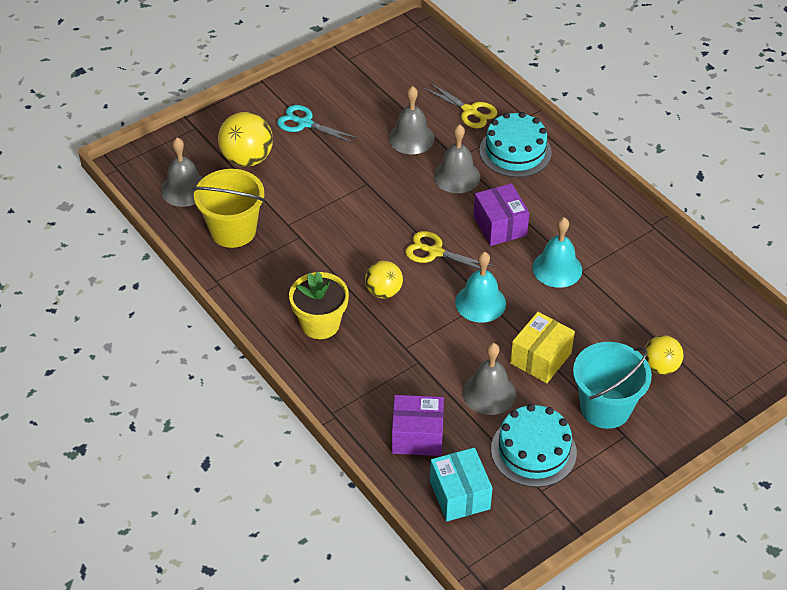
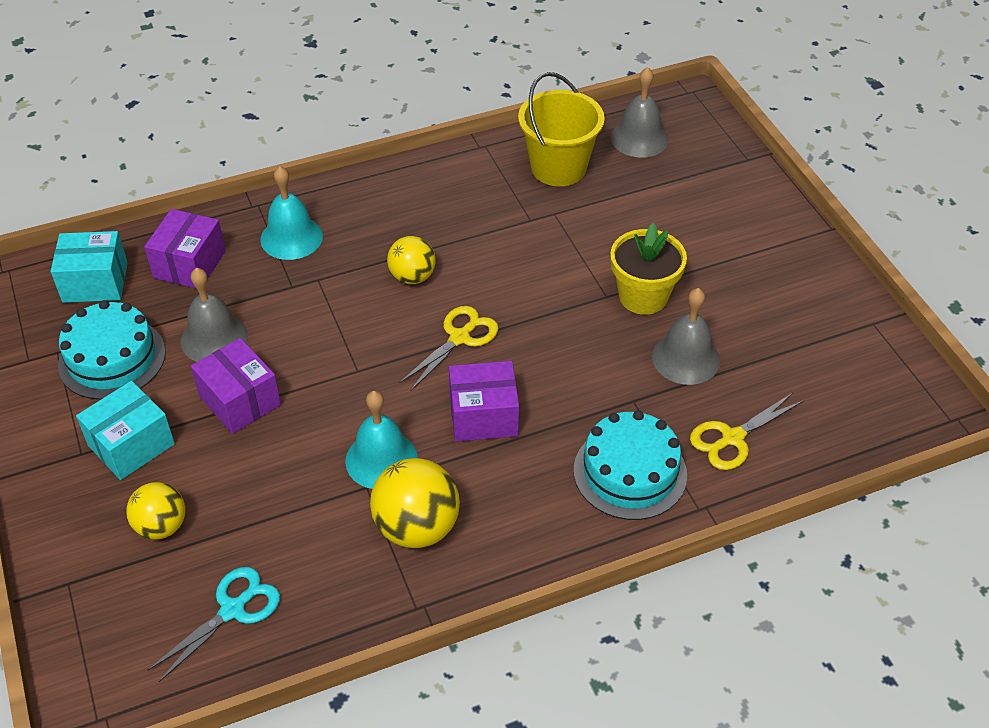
camera: 105 degrees right, 0 degrees up
yellow ball [218,112,273,167] -> yellow ball moved to [370,458,460,548]
turquoise scissors [277,105,357,143] -> turquoise scissors moved to [148,567,280,682]
yellow flower pot [289,272,349,339] -> yellow flower pot moved to [610,223,687,315]
grey bell [433,124,480,193] -> none
turquoise bell [455,252,506,323] -> turquoise bell moved to [260,166,323,260]
yellow box [510,312,575,383] -> purple box [191,338,281,434]
turquoise bucket [573,342,652,429] -> turquoise box [76,381,175,480]

